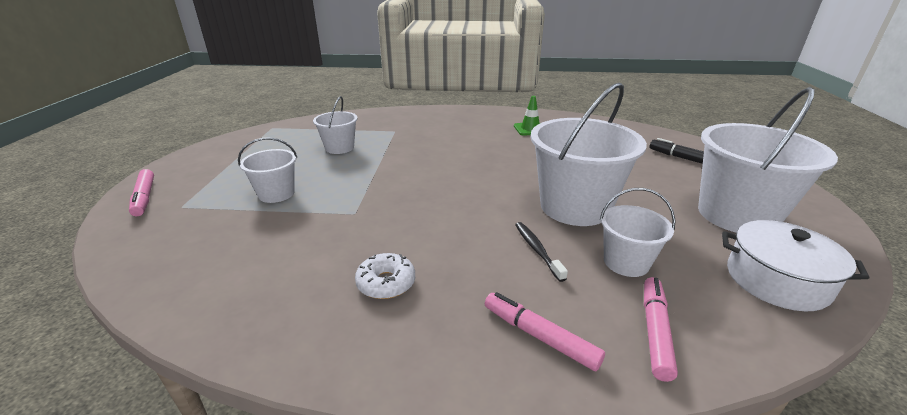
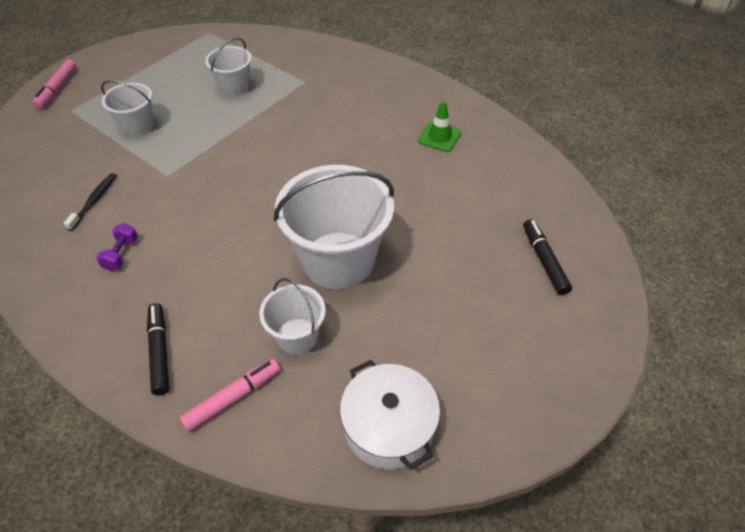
camera: 35 degrees right, 20 degrees up
white donut [355,253,415,299] -> purple dumbbell [96,223,138,271]
pink marker [485,292,605,371] -> black marker [147,303,169,396]
black toothbrush [515,222,568,282] -> black toothbrush moved to [63,173,117,231]
white bucket [698,87,838,233] -> none

